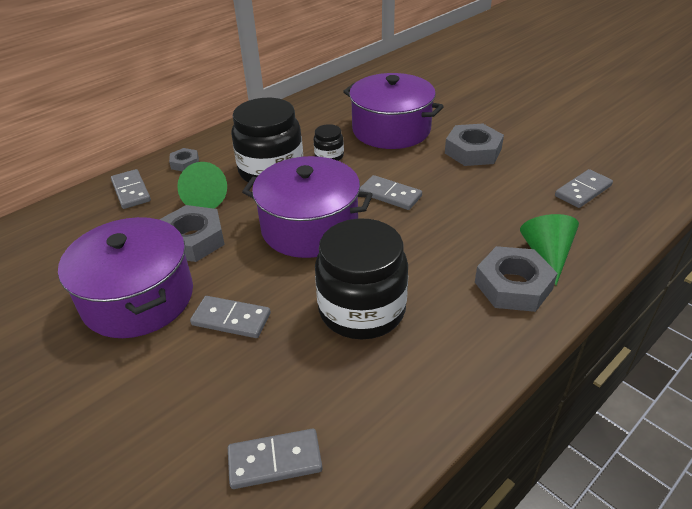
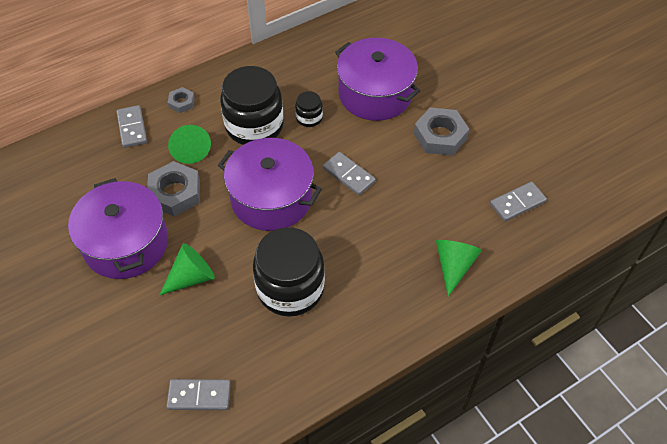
camera: 10 degrees right, 15 degrees up
grey domino [190,296,271,338] -> green cone [160,243,215,295]
grey nut [475,246,558,312] -> none

